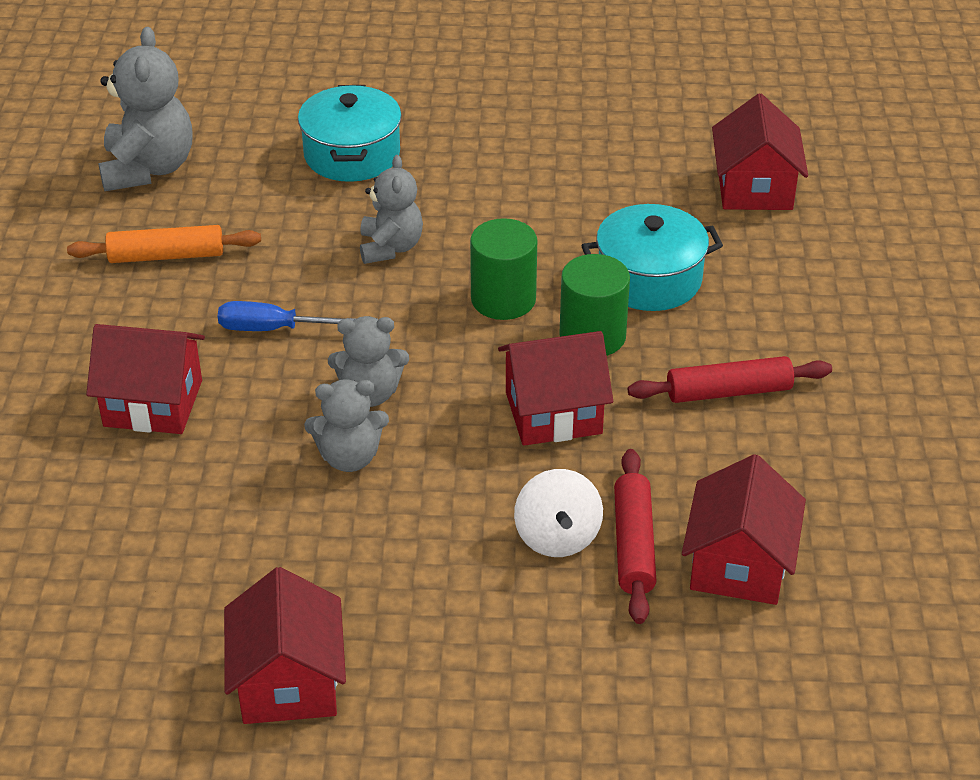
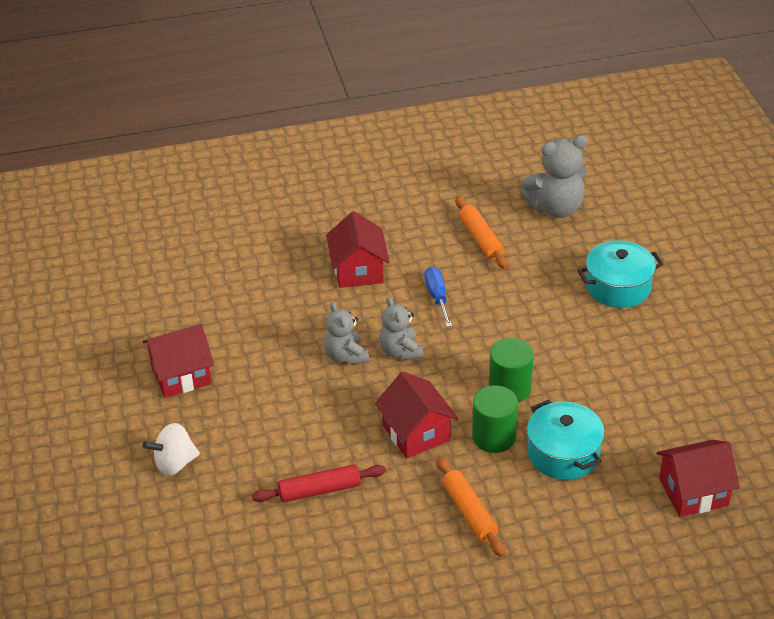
camera: 75 degrees right, 0 degrees up
grey teddy bear [360,155,423,264] -> none
white spinning top [514,469,603,557] -> white spinning top moved to [143,423,200,476]
red rolling pin [628,356,832,403] -> orange rolling pin [436,456,505,557]
red house [682,454,806,605] -> none

